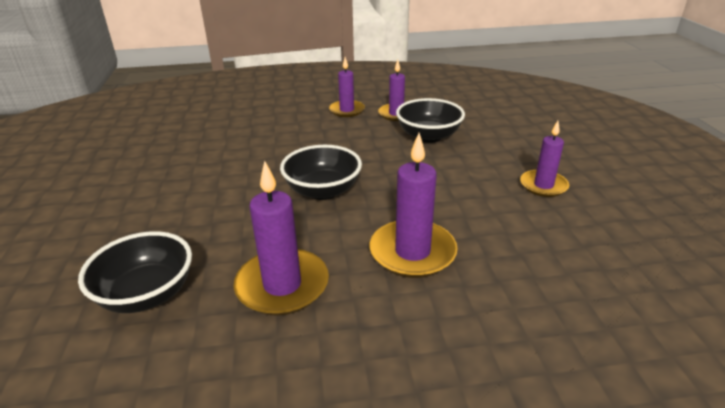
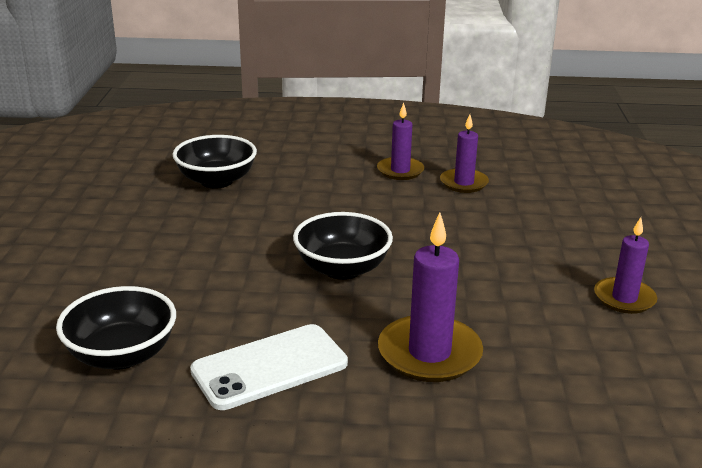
camera: 10 degrees right, 5 degrees down
purple candle [234,161,329,316] -> white phone [190,324,348,410]
black bowl [396,98,465,143] -> black bowl moved to [172,135,257,189]

